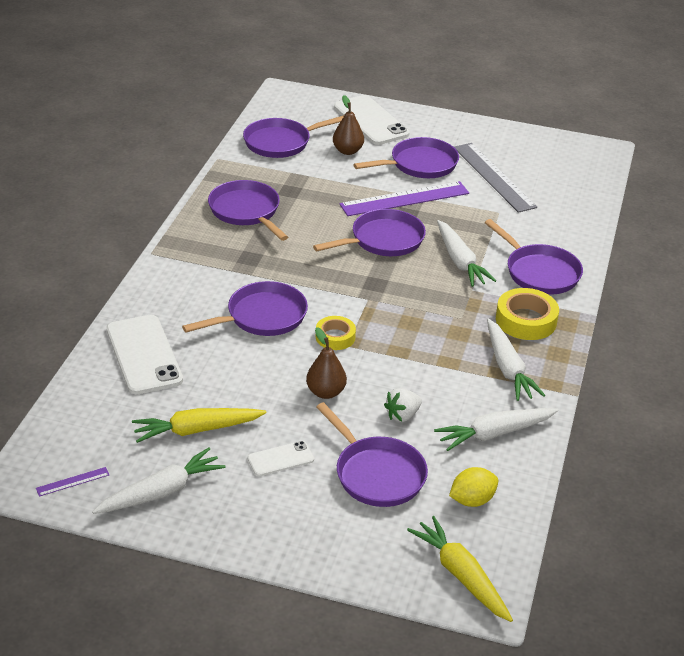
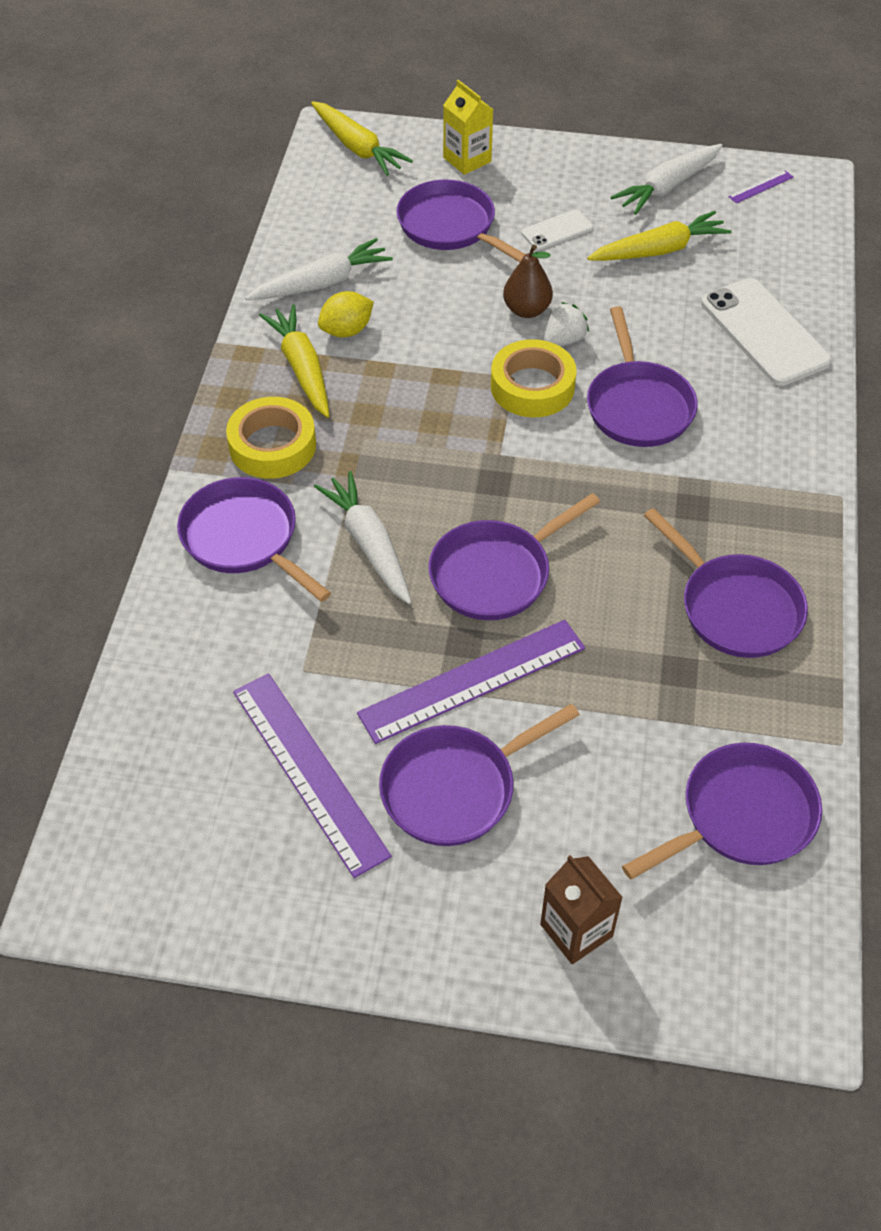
camera: 175 degrees right, 15 degrees up
purple pan [182,281,308,336] -> purple pan turned 60 degrees counterclockwise [587,306,698,447]
yellow tape [316,316,356,350] -> yellow tape [491,339,577,417], size x1.57
brown pear [333,95,364,155] -> none
white phone [334,95,410,145] -> brown carton [540,855,623,964]
white strawberry [384,388,422,422] -> white strawberry moved to [544,302,589,346]
yellow lemon [449,467,498,507] -> yellow lemon moved to [318,291,374,337]
grey ruler [454,143,537,213] -> purple ruler [233,674,392,878]
white carrot [487,319,545,401] -> yellow carrot [259,304,330,418]
none -> yellow carton [443,80,494,175]

